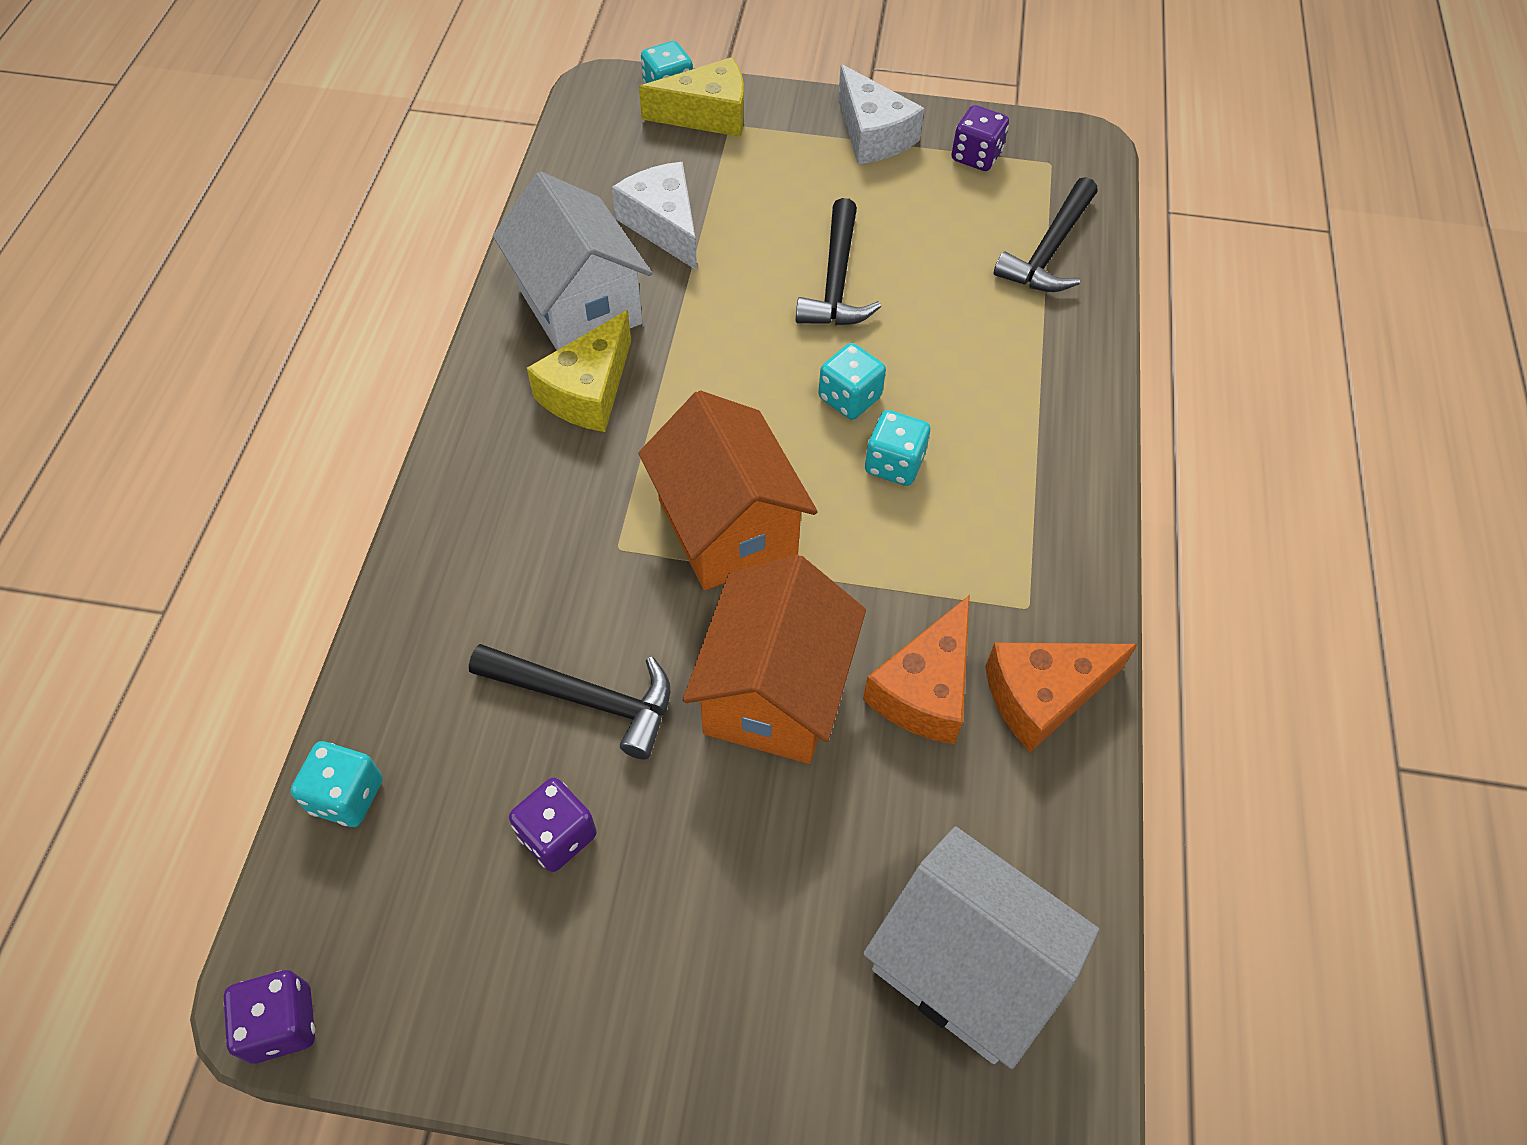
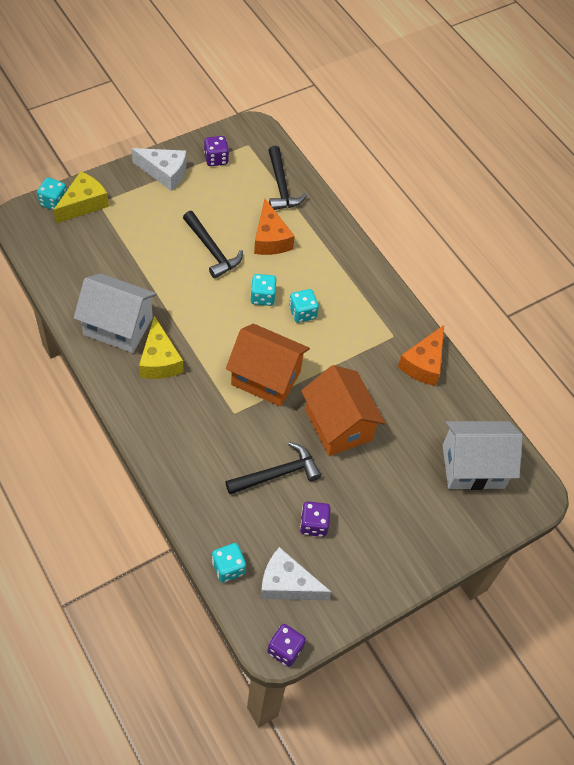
camera: 45 degrees left, 0 degrees up
white cheese [612,162,697,270] -> white cheese moved to [260,547,331,600]
orange cheese [863,595,970,744] -> orange cheese moved to [254,199,295,255]

